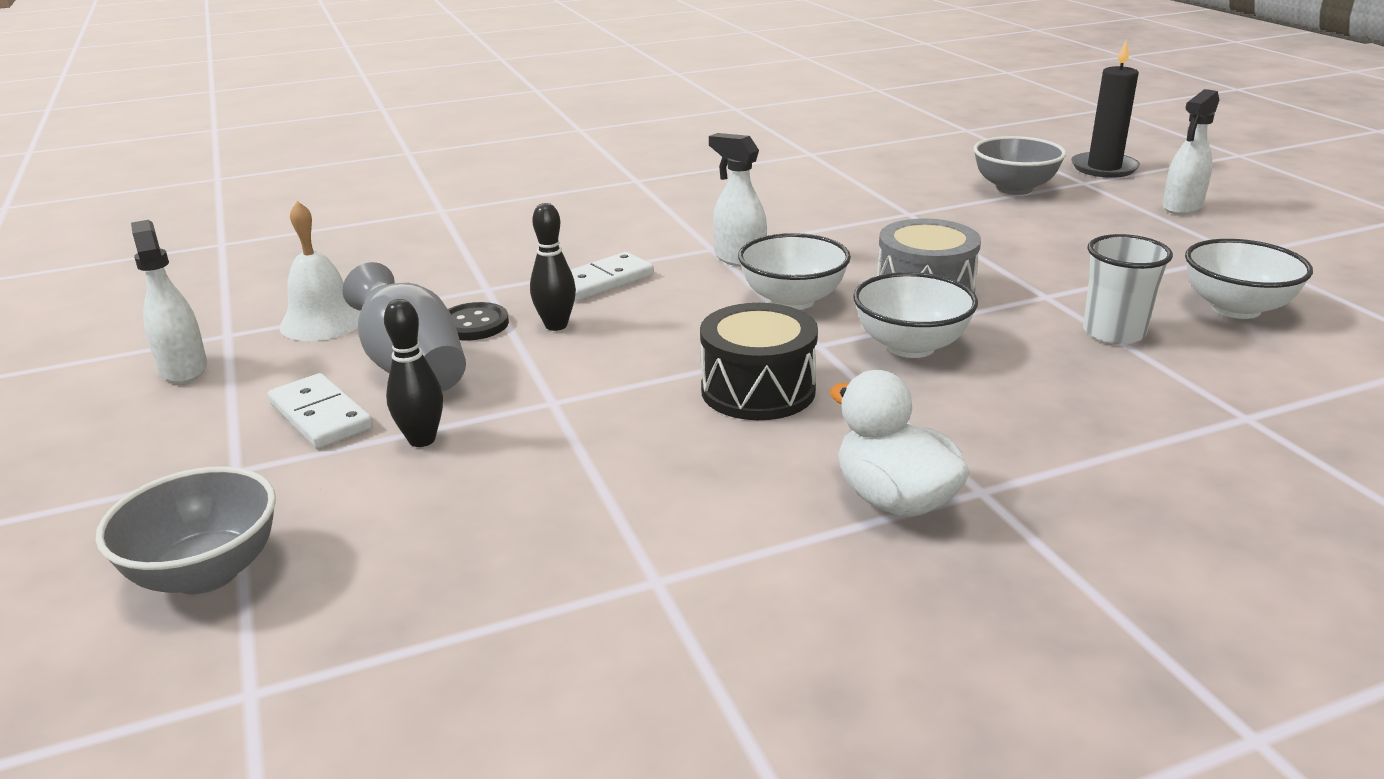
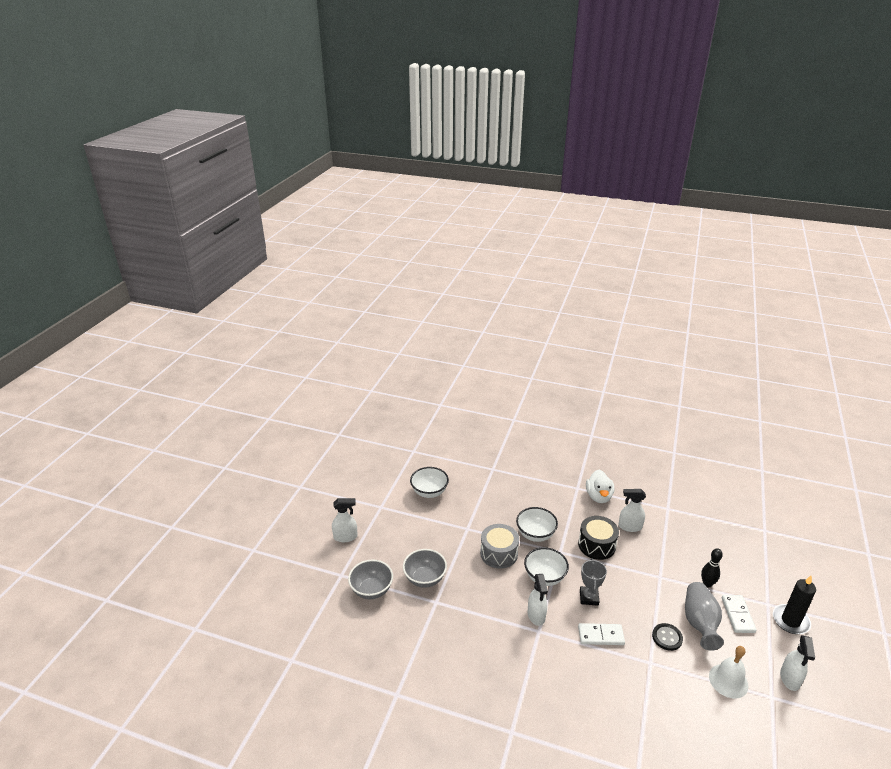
camera: 140 degrees left, 5 degrees up
grey bowl [96,466,276,594] -> grey bowl moved to [403,549,447,588]
black bowling pin [530,203,576,331] -> none
black candle [1071,40,1140,178] -> black candle moved to [773,576,816,634]
white cup [1083,234,1173,344] -> none
none -> grey trophy [580,558,607,606]
none -> white spray bottle [619,489,646,532]

